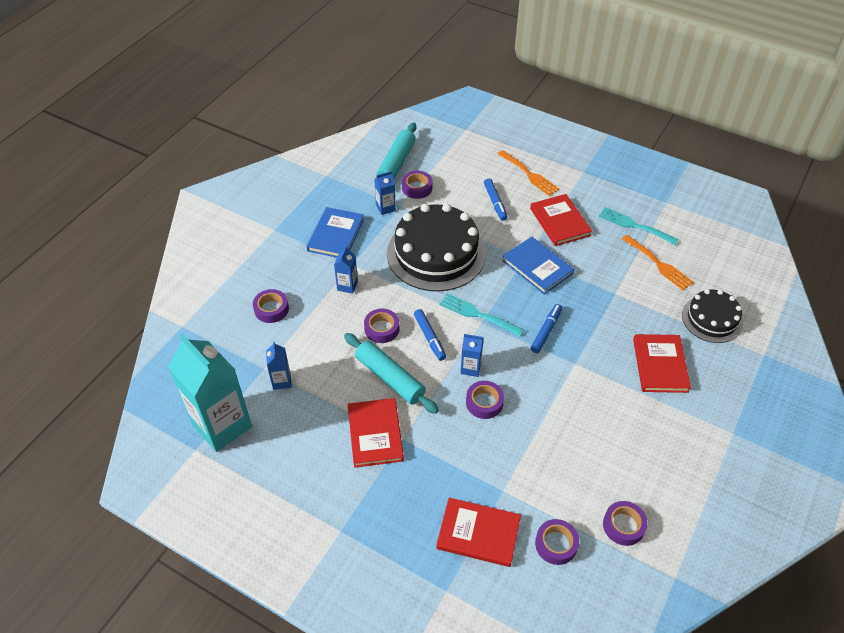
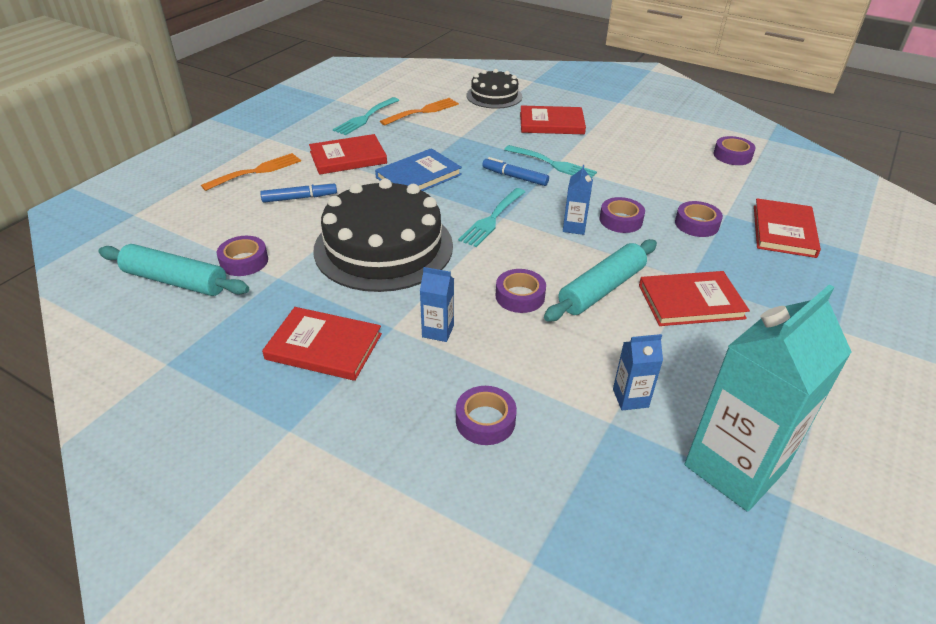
camera: 90 degrees left, 10 degrees down
blue book [306,207,364,258] -> red book [262,307,382,381]
blue carton [374,171,396,215] -> none
blue marker [414,309,446,361] -> none
purple tape [535,519,579,565] -> purple tape moved to [675,201,723,237]
none -> turquoise fork [504,145,597,178]

